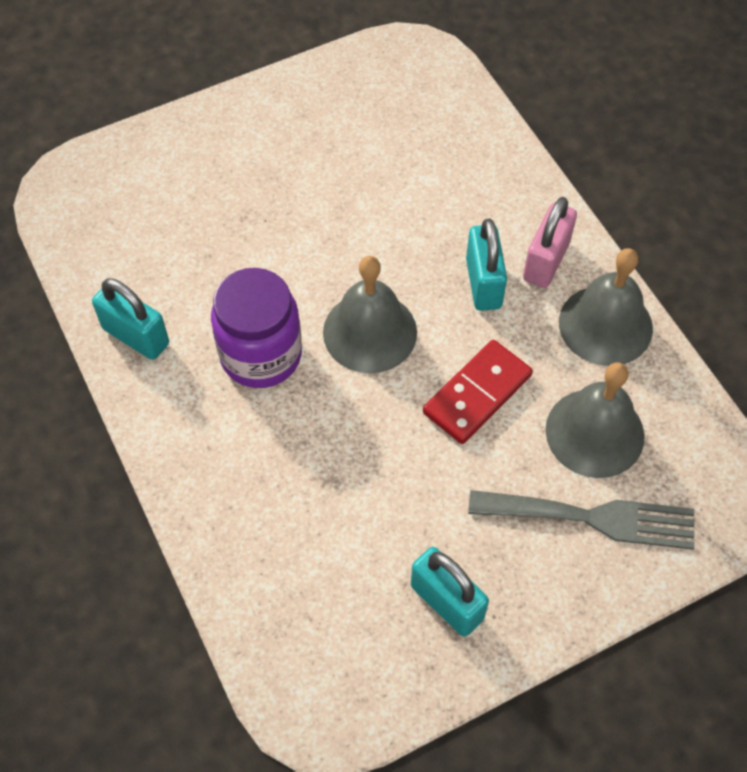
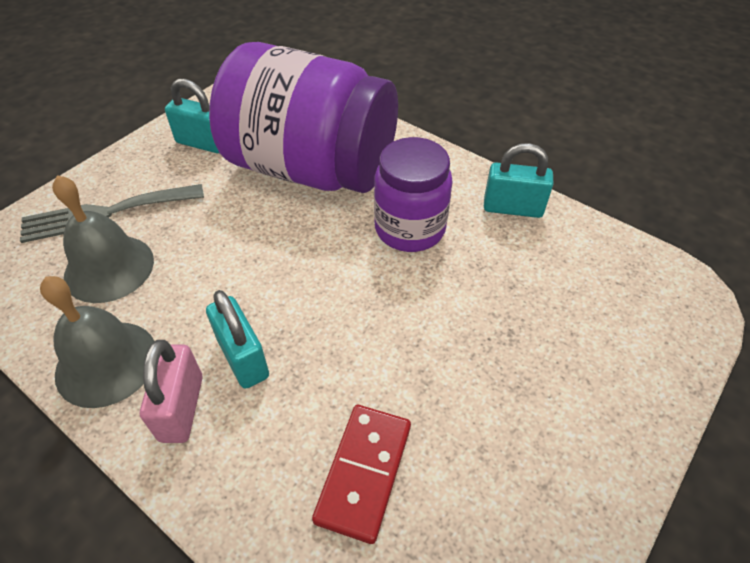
camera: 155 degrees right, 10 degrees down
grey bell [323,256,417,373] -> none
red domino [423,340,533,444] -> red domino moved to [312,405,411,544]
none -> purple jar [209,42,398,193]

